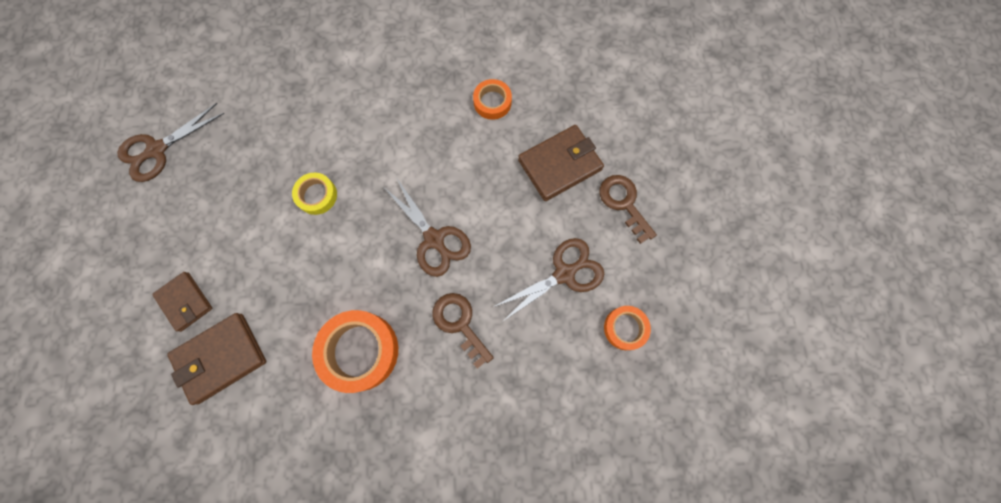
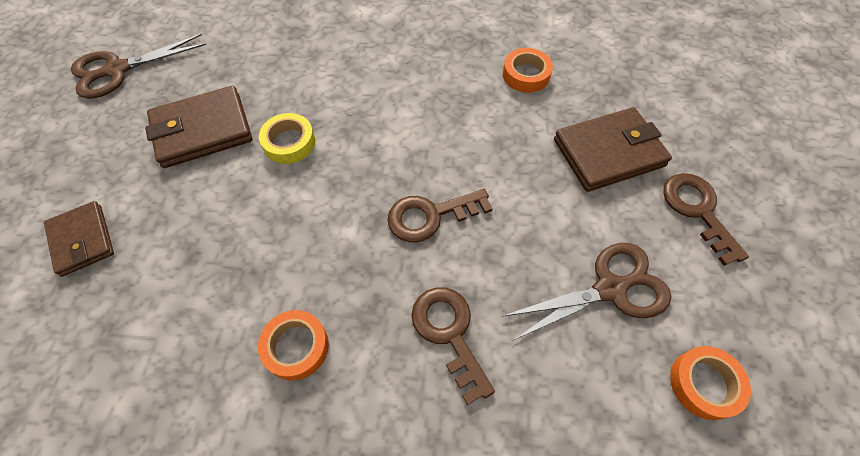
camera: 10 degrees right, 15 degrees down
brown wallet [167,313,266,405] -> brown wallet moved to [145,86,252,168]
orange tape [312,310,398,393] -> orange tape [258,310,329,380], size x0.56
brown scissors [385,177,471,277] -> brown key [387,189,493,242]

